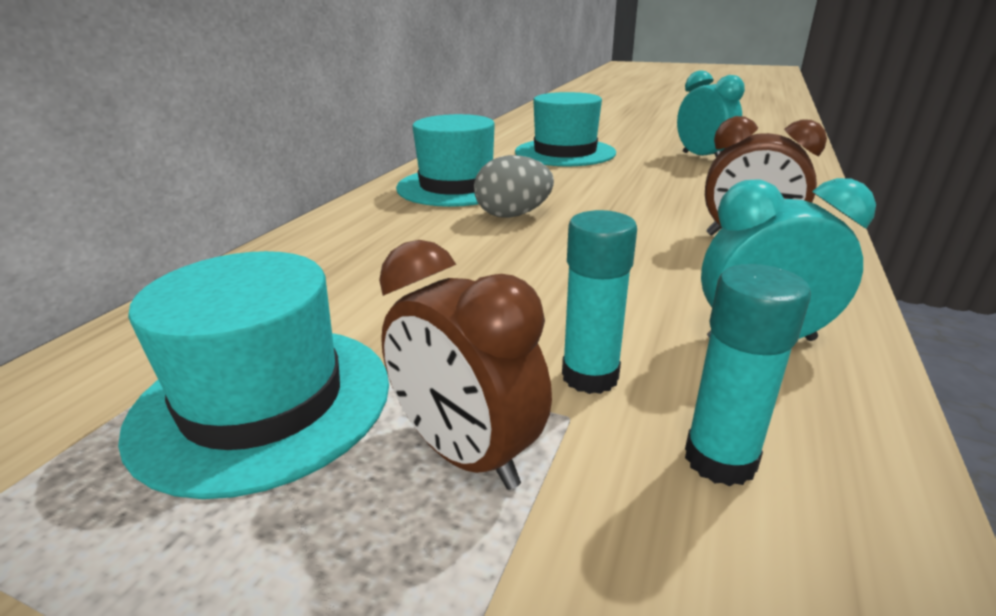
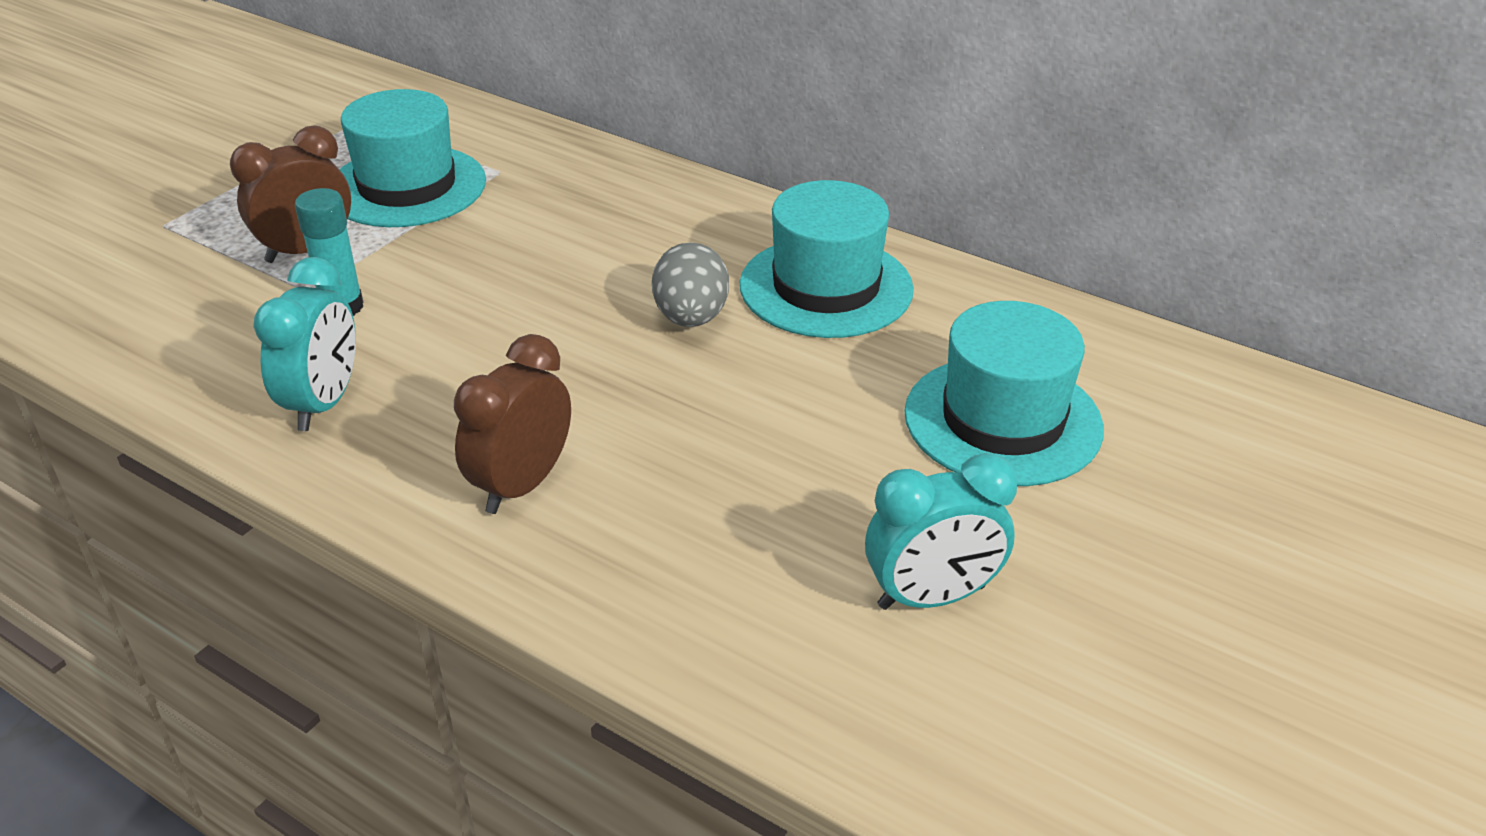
camera: 100 degrees right, 10 degrees up
turquoise glue stick [685,264,811,486] -> none

